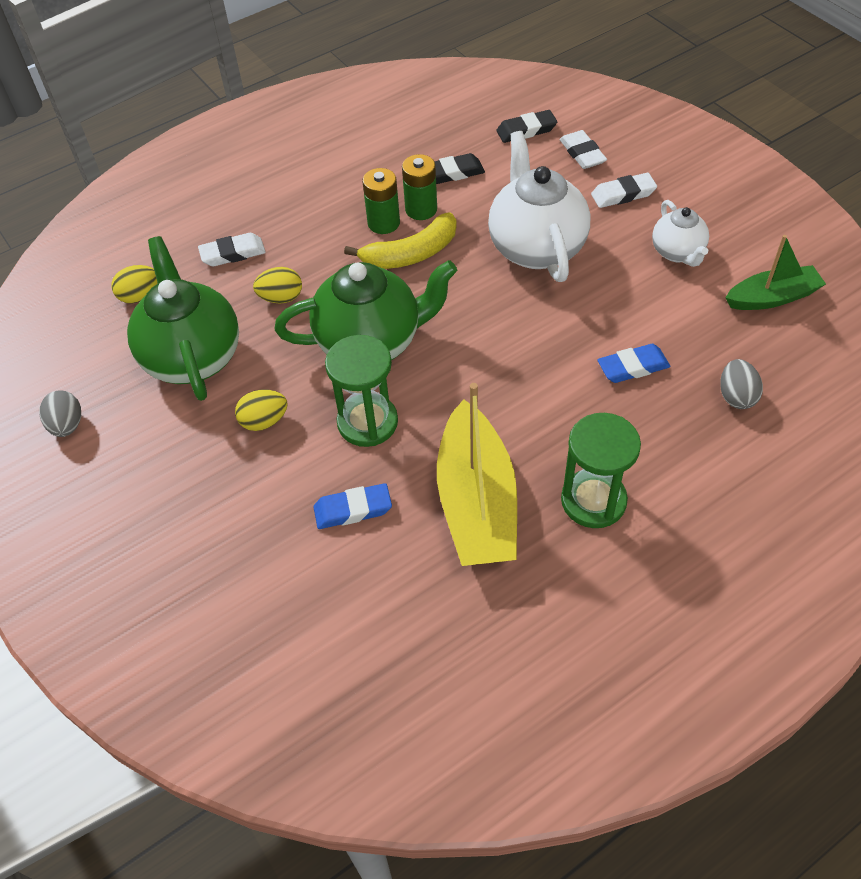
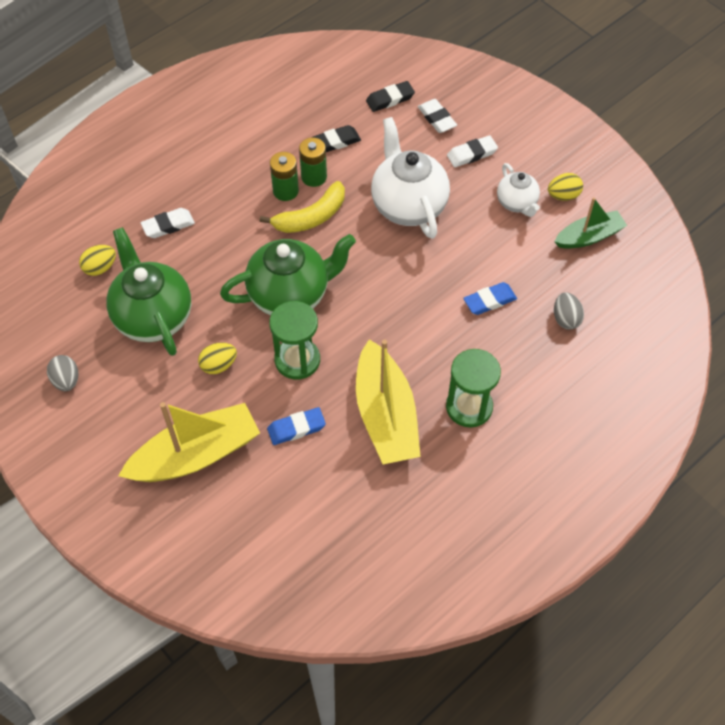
camera: 10 degrees left, 5 degrees up
yellow egg [253,267,302,304] -> yellow egg moved to [548,173,583,201]
none -> yellow boat [118,402,260,482]

